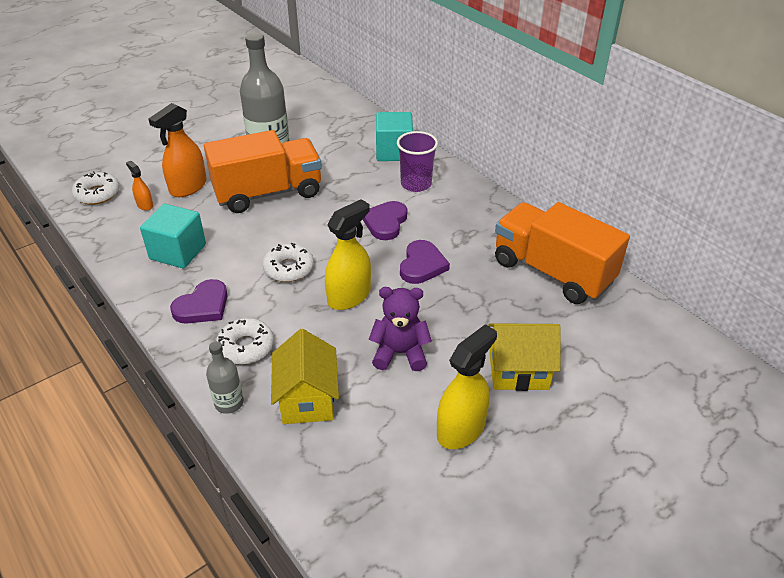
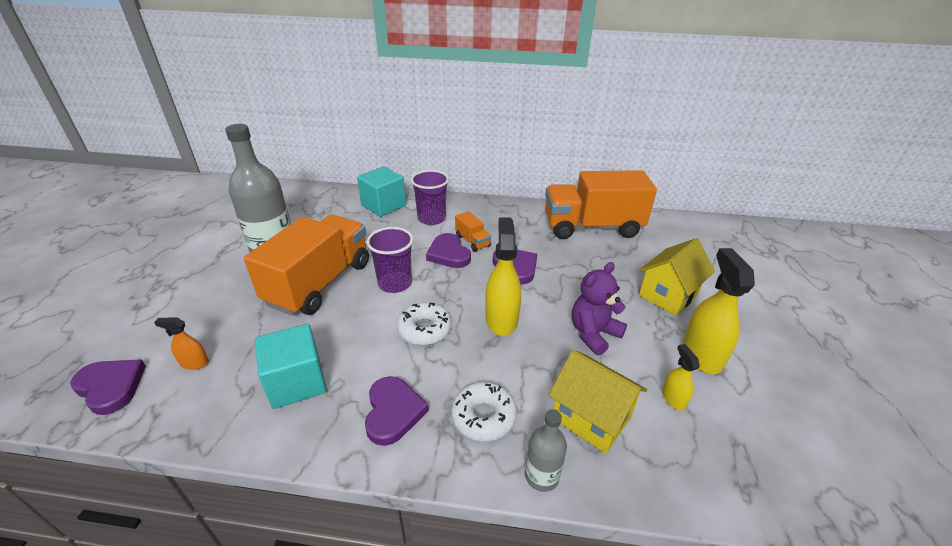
camera: 45 degrees left, 5 degrees down
white donut [72,171,120,205] -> purple heart [70,359,146,415]
orange spray bottle [148,103,207,197] -> none
none -> purple cup [367,227,413,293]
none -> orange truck [455,211,491,252]
none -> yellow spray bottle [662,344,700,411]

